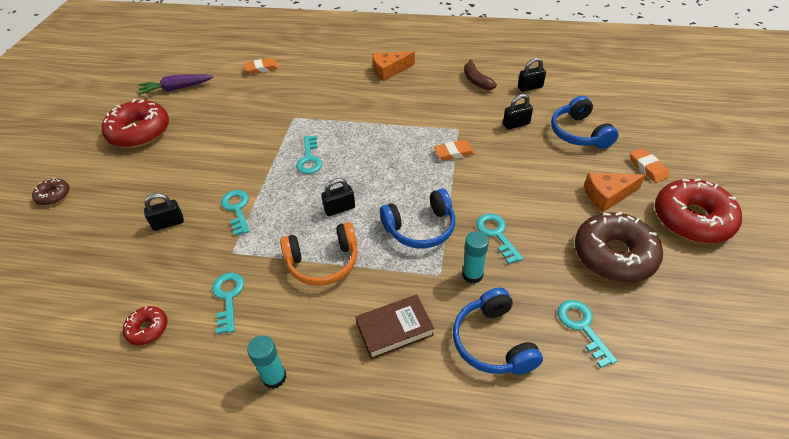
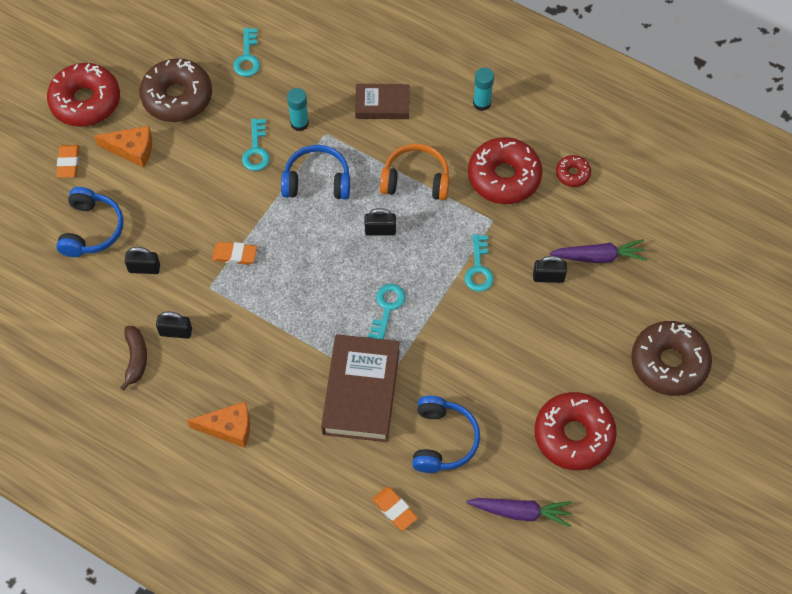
camera: 160 degrees left, 15 degrees up
brown donut [32,178,69,205] -> brown donut [631,321,712,396], size x2.09
turquoise key [212,272,244,334] -> red donut [468,137,542,204]
orange eraser [244,58,279,74] -> orange eraser turned 45 degrees clockwise [372,487,418,531]
blue headphones [453,287,543,375] -> blue headphones moved to [412,396,480,473]
black padlock [518,58,546,92] -> black padlock moved to [156,312,192,339]
none -> brown book [321,334,400,442]
none -> purple carrot [549,239,647,263]

